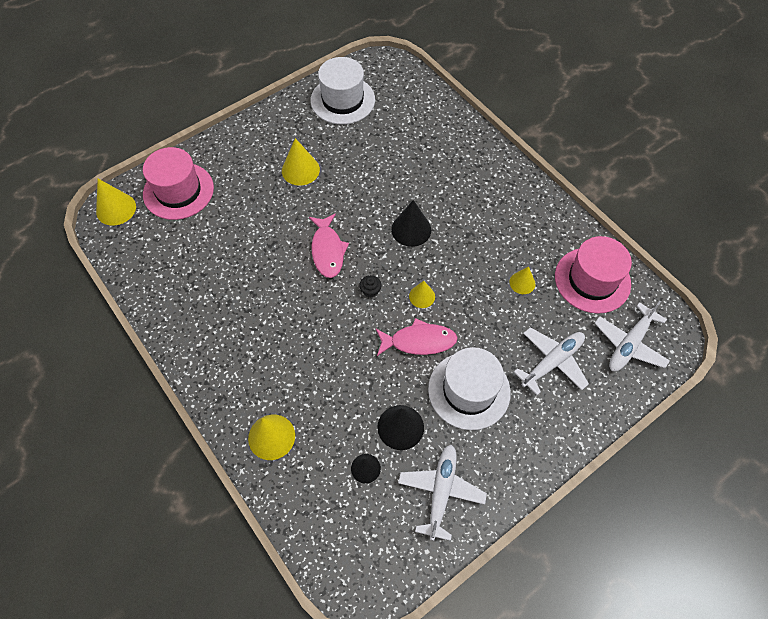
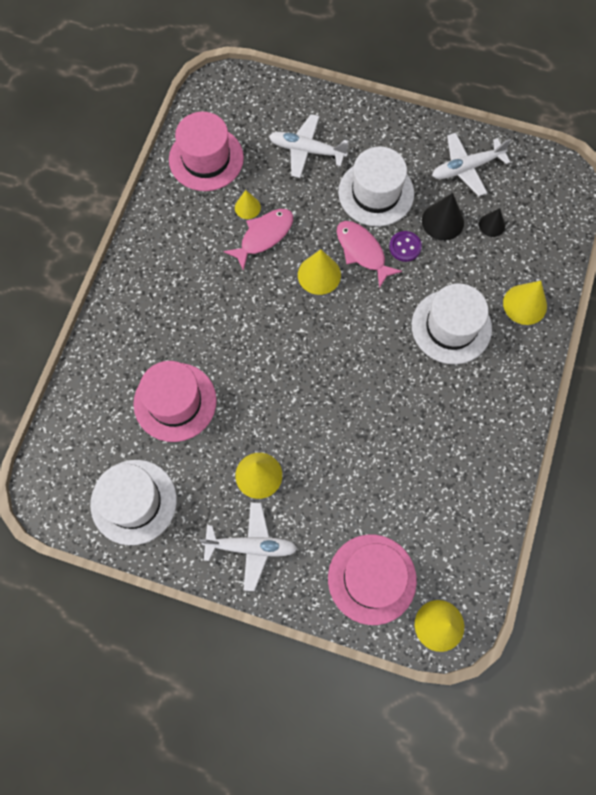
camera: 125 degrees left, 10 degrees up
pink fish [309,214,349,278] -> pink fish moved to [223,209,293,271]
black cupcake [359,275,381,298] -> none
black cone [391,200,431,247] -> none
yellow cone [409,281,435,308] -> yellow cone [298,249,341,295], size x1.61
white plane [594,301,670,371] -> white plane moved to [200,502,298,591]
none -> pink hat [133,361,217,442]
none -> purple button [389,231,422,262]
none -> white hat [412,283,492,364]

